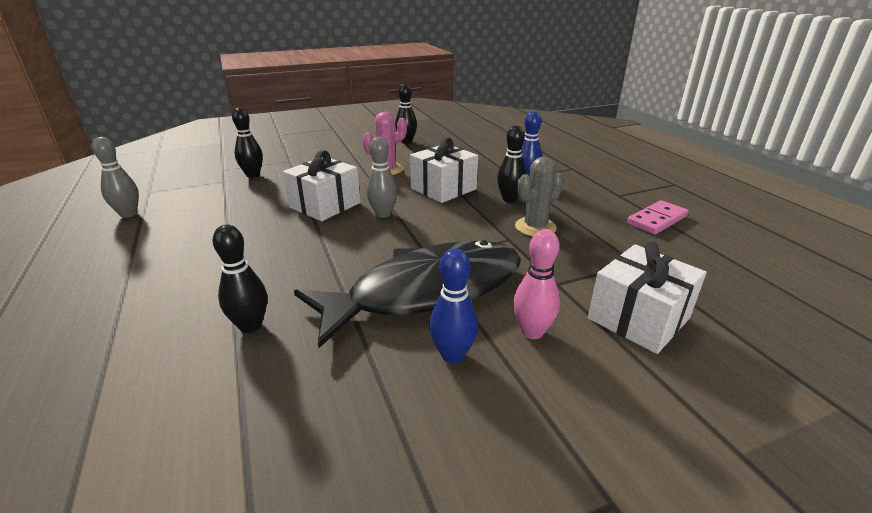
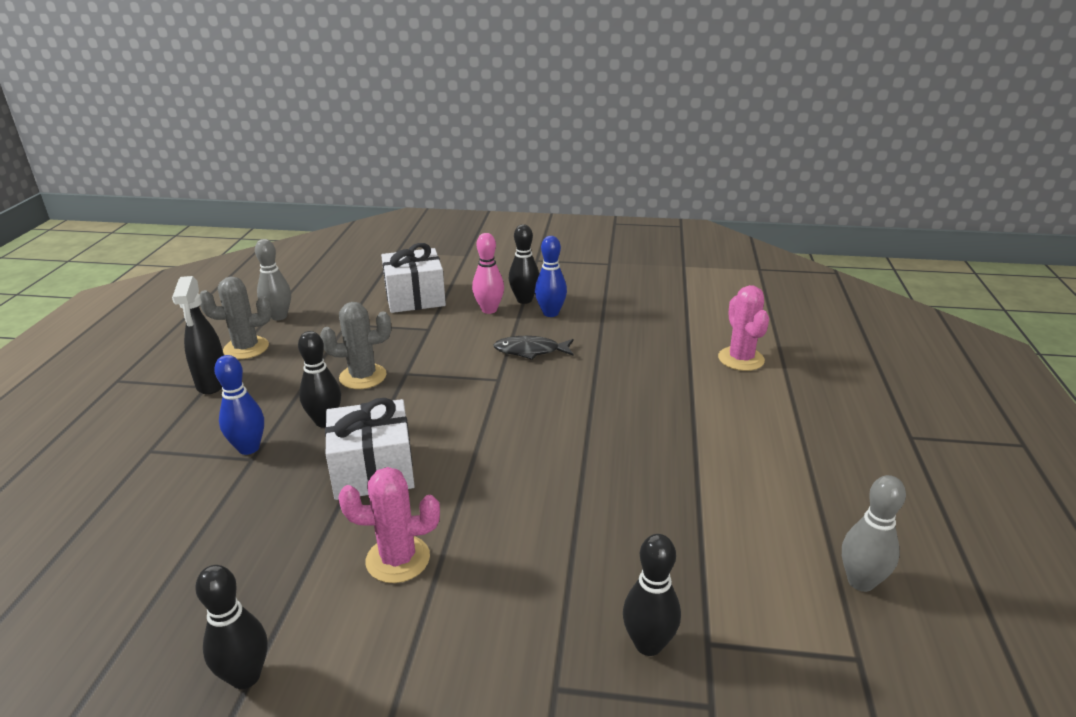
camera: 150 degrees left, 0 degrees up
black bowling pin [212,225,267,333] -> black bowling pin moved to [509,224,539,304]
white gift [283,150,361,221] -> none
black fish [294,240,521,348] -> black fish [493,336,574,360], size x0.40
grey bowling pin [366,137,398,218] -> grey bowling pin moved to [255,239,291,321]
pink domino [627,200,689,235] -> grey cactus [200,277,272,359]
none -> black spray bottle [172,276,224,394]
none -> pink cactus [718,285,769,371]

